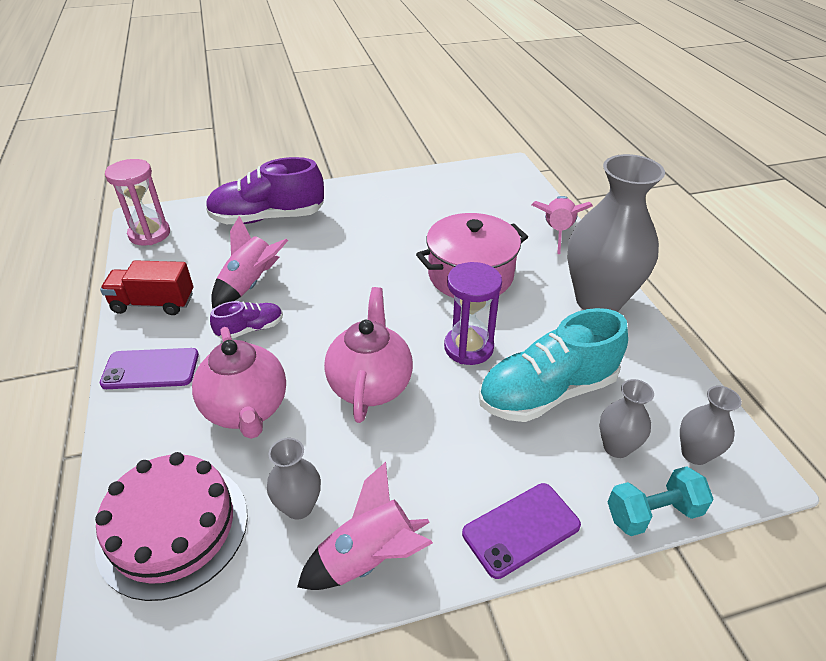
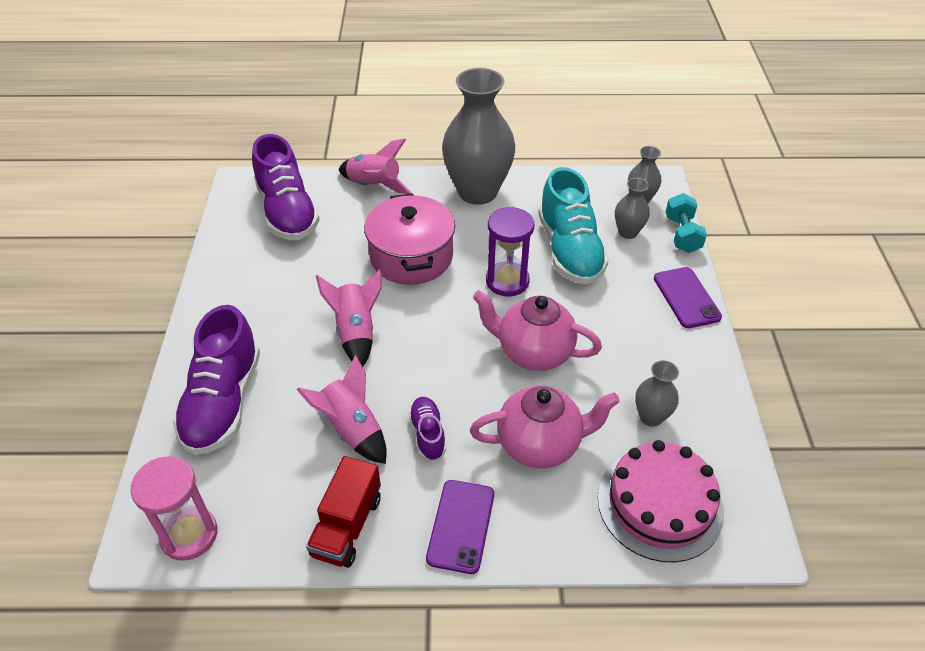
camera: 75 degrees left, 5 degrees up
pink rocket [297,462,433,590] -> pink rocket moved to [316,270,382,367]
none -> purple shoe [252,134,320,240]

